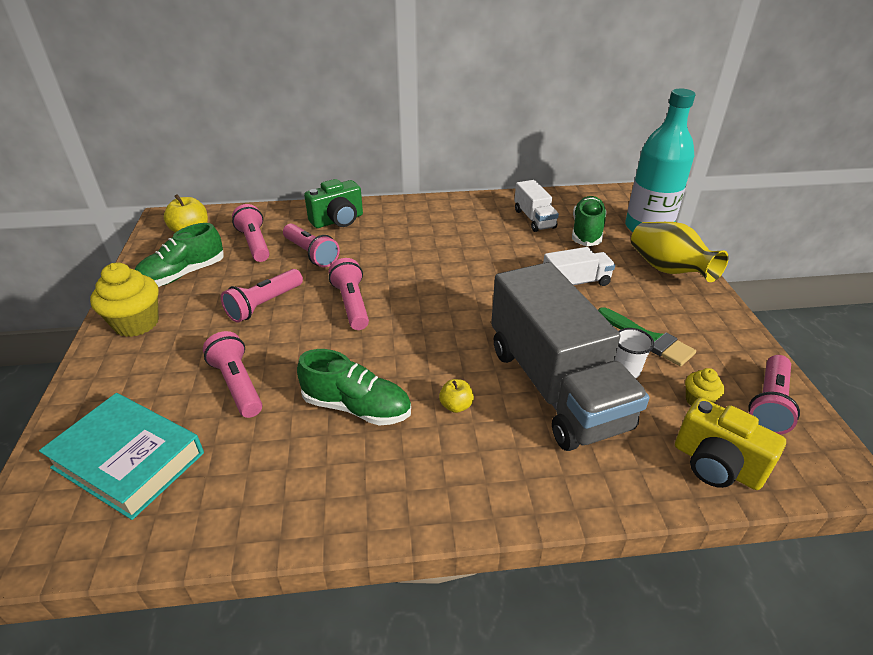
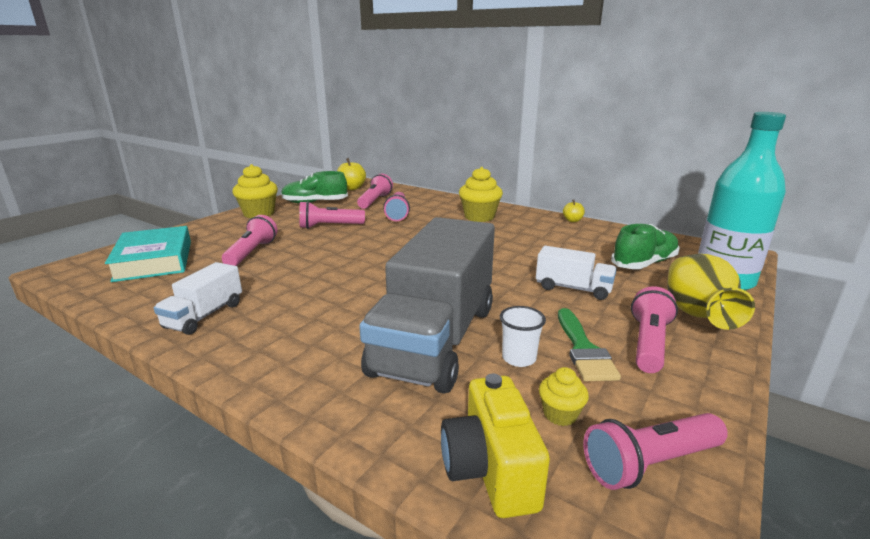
camera: 40 degrees right, 15 degrees down
green shoe [297,349,411,426] -> none
green camera [304,179,363,228] -> none
pink flashlight [329,258,369,330] -> pink flashlight moved to [631,286,678,373]
yellow apple [439,379,474,413] -> yellow apple moved to [563,200,585,222]
white truck [514,180,559,232] -> white truck moved to [154,262,242,335]
none -> yellow cupcake [459,167,503,222]

